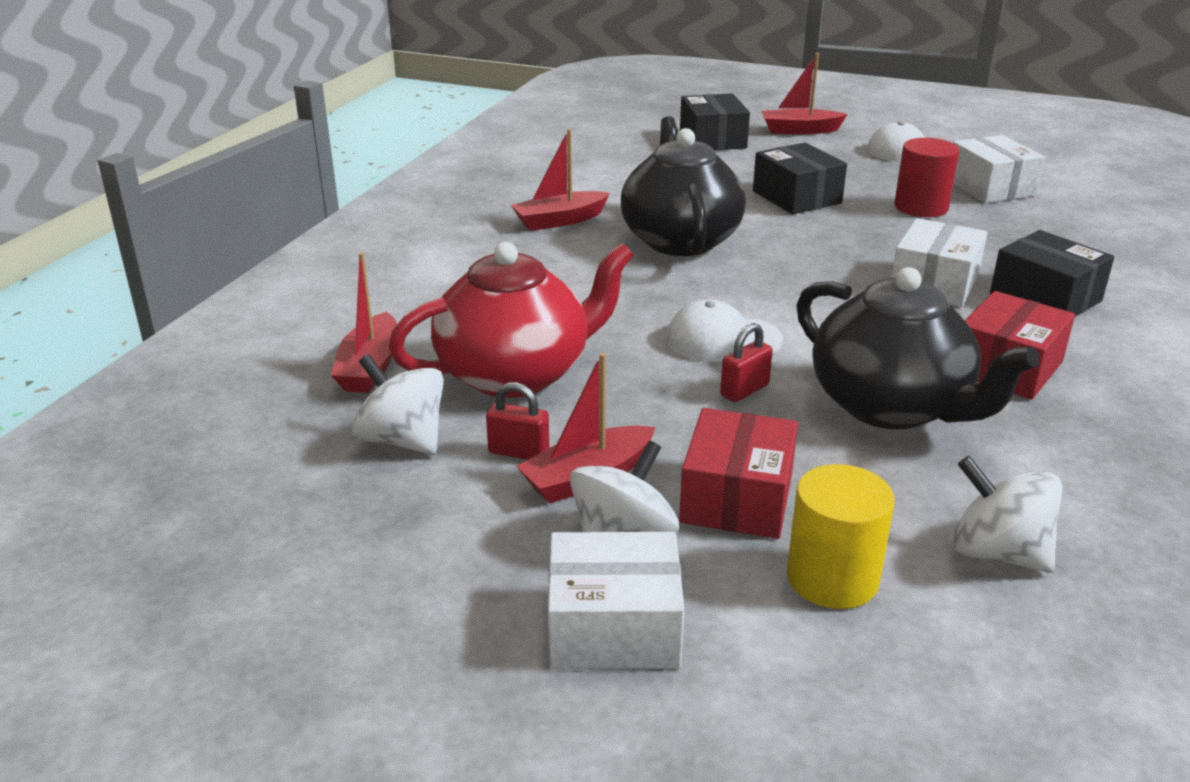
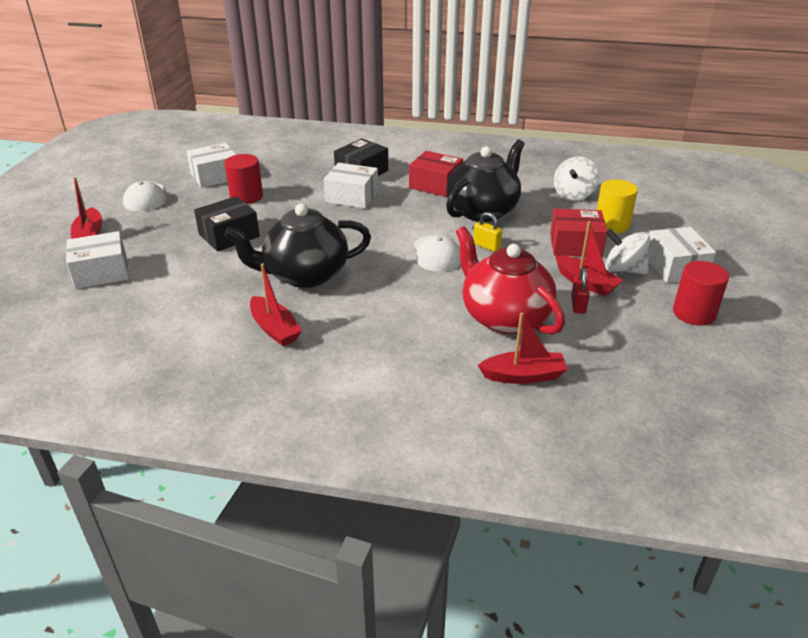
camera: 100 degrees left, 5 degrees up
white spinning top [352,354,444,455] -> none
black box [680,93,750,150] -> white box [66,231,129,289]
red padlock [720,323,773,402] -> yellow padlock [473,212,502,252]
none -> red cylinder [673,261,729,326]

